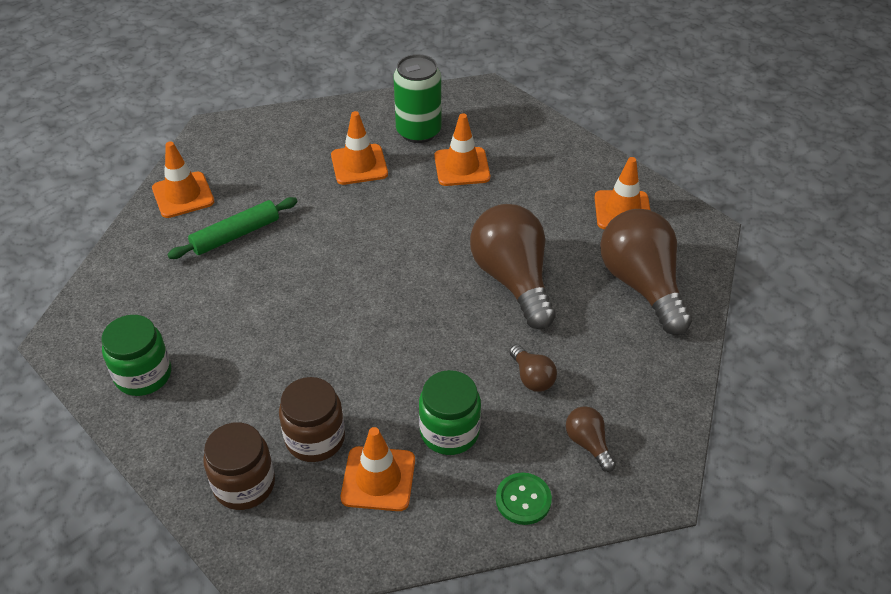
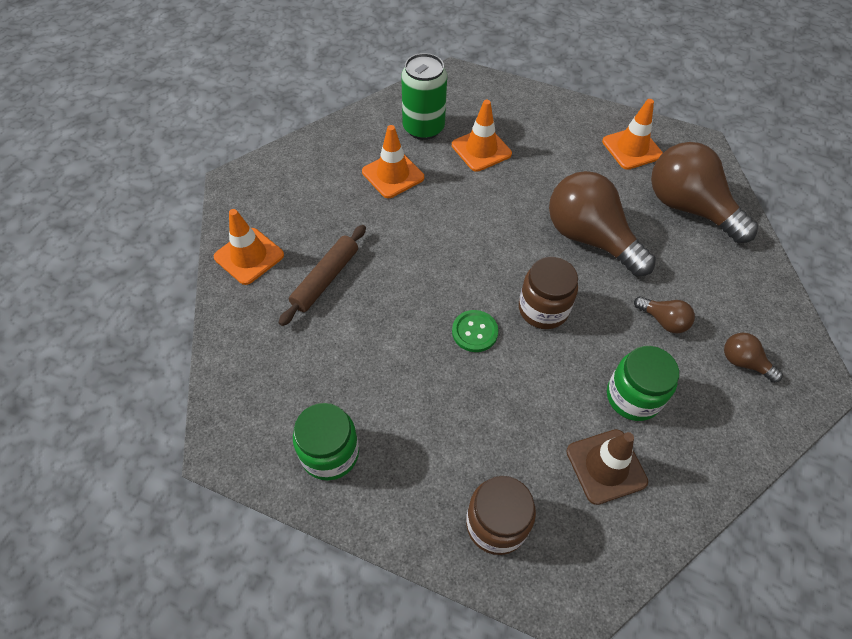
camera: 25 degrees left, 10 degrees up
green rolling pin [167,197,298,259] -> brown rolling pin [279,225,366,326]
brown jar [279,377,345,462] -> brown jar moved to [519,257,578,329]
orange traffic cone [341,427,415,511] -> brown traffic cone [566,429,648,505]
green button [496,473,552,525] -> green button moved to [452,310,499,352]

